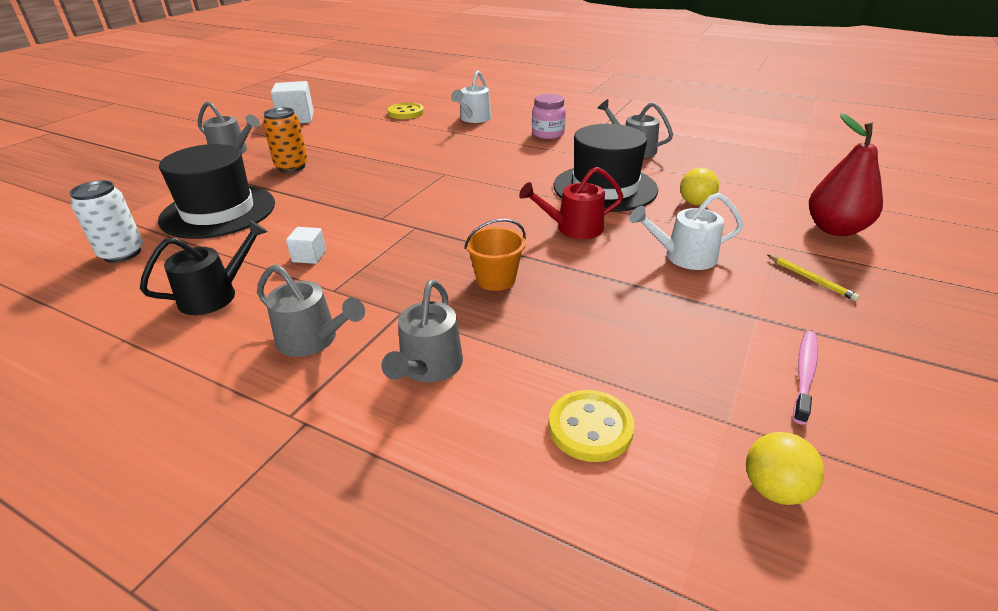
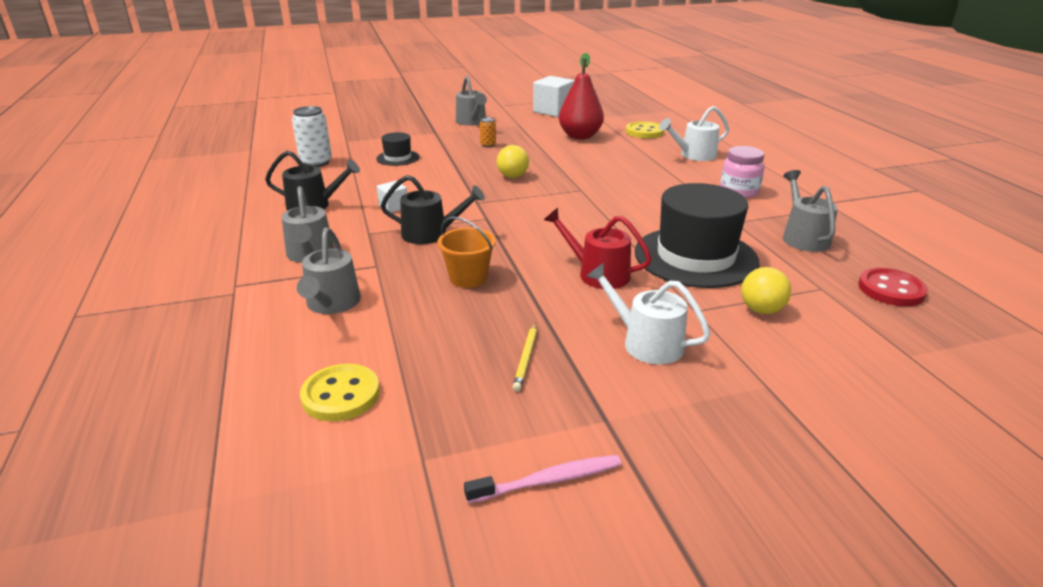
camera: 45 degrees right, 5 degrees down
black hat [158,144,275,239] -> black hat [376,132,419,166], size x0.47
orange can [263,107,308,172] -> orange can [480,117,496,147], size x0.53
grey watering can [382,280,463,383] -> grey watering can turned 60 degrees counterclockwise [297,228,361,314]
yellow ball [746,432,824,505] -> yellow ball moved to [497,145,529,178]
yellow pencil [768,255,860,301] -> yellow pencil moved to [513,323,537,392]
red pear [809,113,883,236] -> red pear moved to [559,53,604,140]
none -> black watering can [380,175,485,244]
none -> red button [858,268,928,306]

